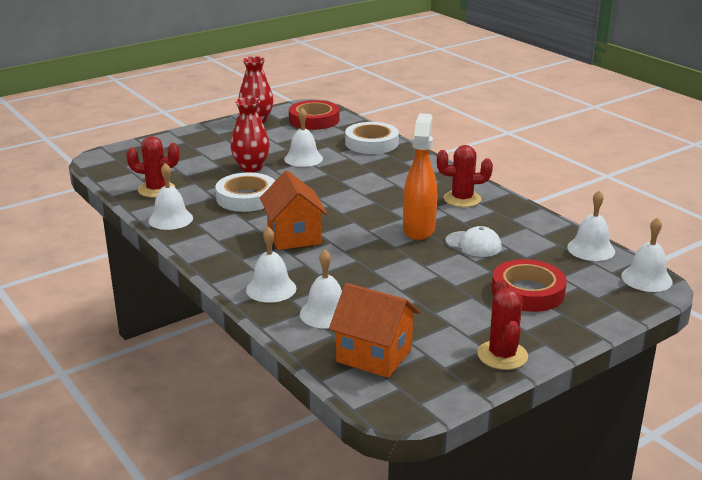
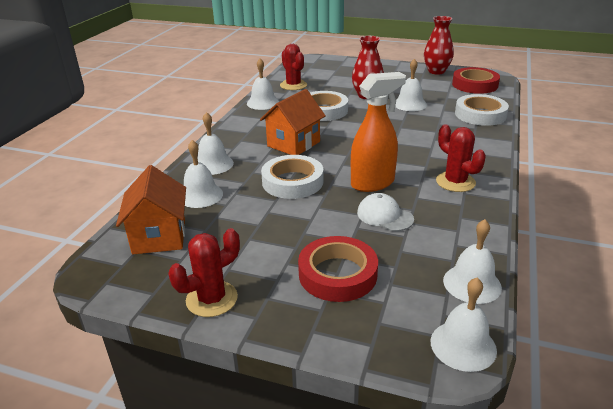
camera: 55 degrees right, 5 degrees up
white cap [445,226,502,257] -> white cap turned 135 degrees clockwise [357,193,414,231]
none -> white tape [261,155,324,199]

